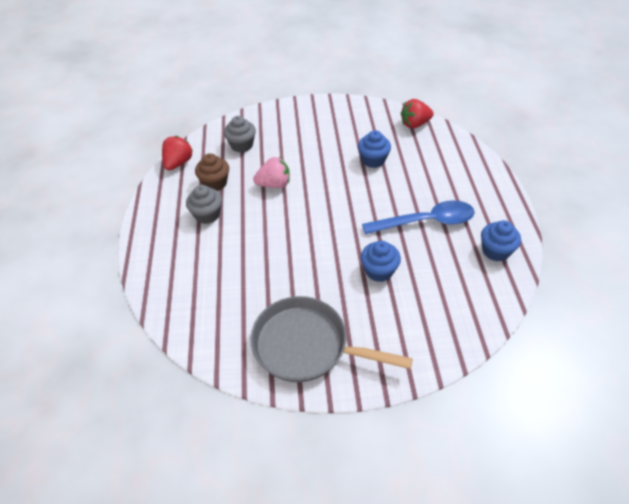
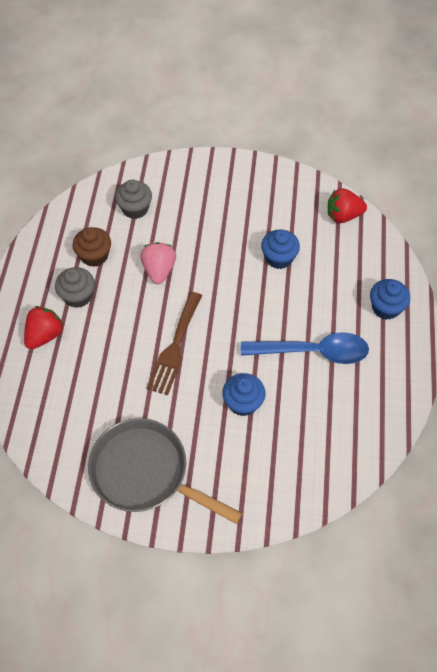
camera: 10 degrees right, 10 degrees up
red strawberry [162,136,193,170] -> red strawberry moved to [24,306,64,349]
pink strawberry [253,157,290,188] -> pink strawberry turned 90 degrees counterclockwise [140,242,176,284]
blue cupcake [481,220,521,261] -> blue cupcake moved to [370,279,410,320]
none -> brown fork [146,292,202,395]

